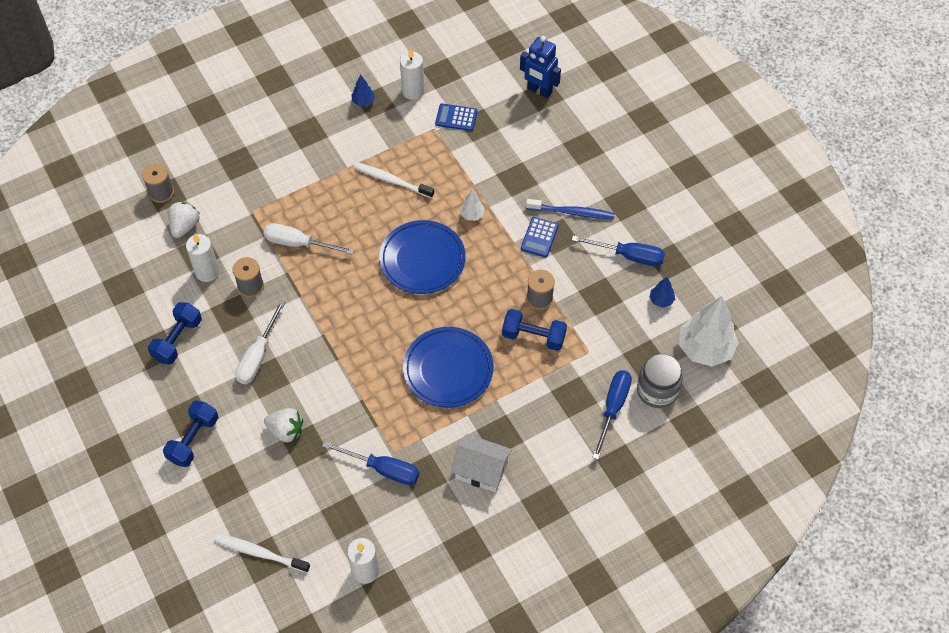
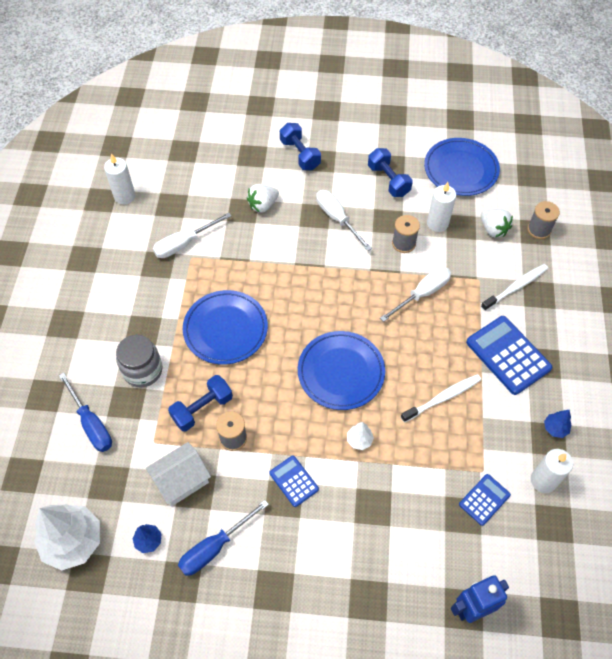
camera: 125 degrees right, 0 degrees up
white toothbrush [214,533,310,573] -> white toothbrush moved to [481,264,548,311]
blue screwdriver [322,441,419,485] -> white screwdriver [153,212,231,258]
white house [451,434,512,493] -> white house moved to [146,442,211,506]
blue toothbrush [526,199,615,219] -> none
grey jar [637,354,683,408] -> grey jar moved to [116,335,163,387]
none -> blue plate [424,138,500,196]
none -> blue calculator [466,316,552,395]

